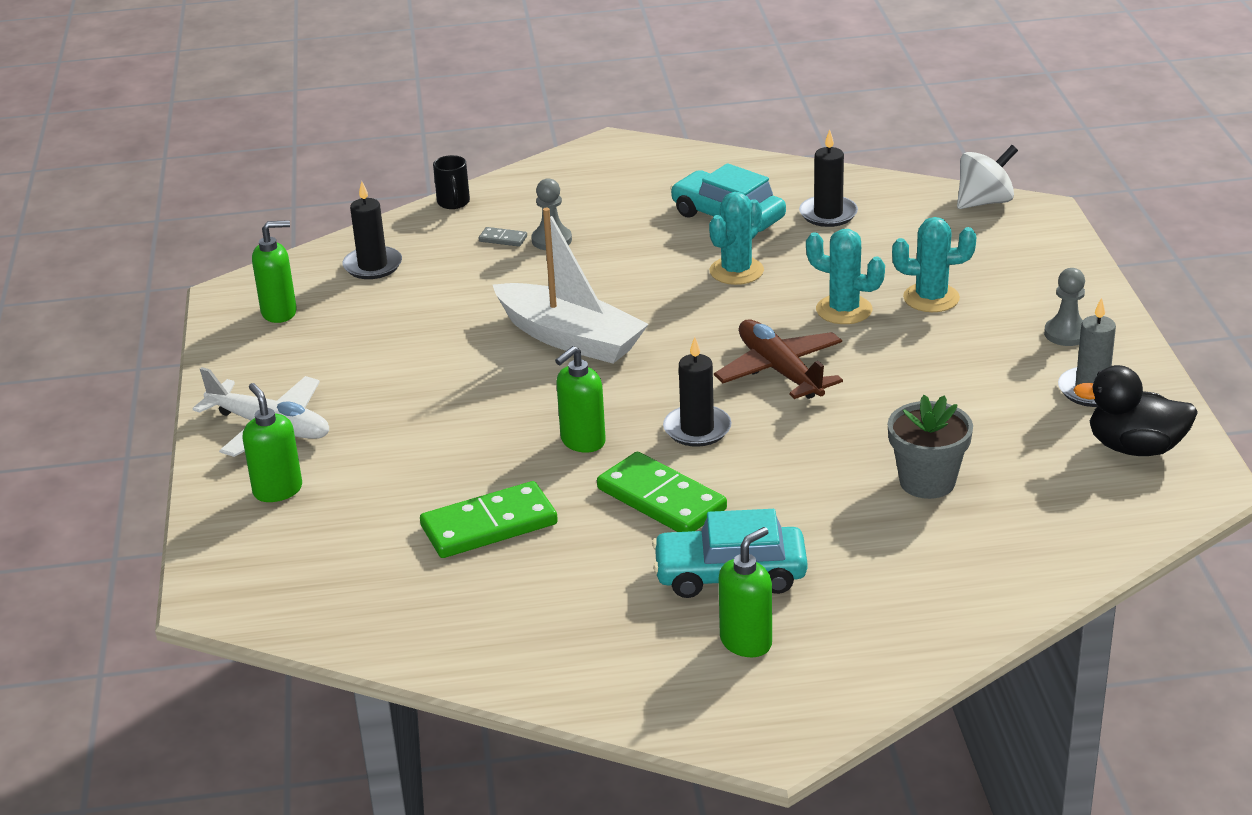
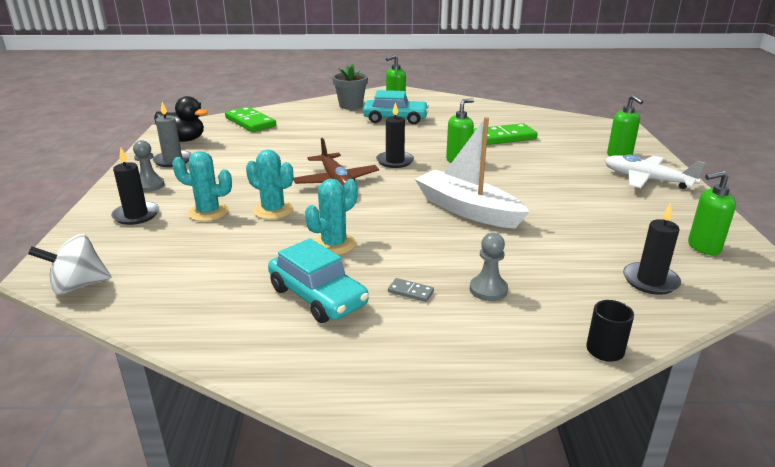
camera: 175 degrees left, 5 degrees down
grey domino [479,227,527,246] -> grey domino moved to [388,278,434,302]
green domino [597,452,727,532] -> green domino moved to [225,107,276,132]
black candle [799,130,858,227] -> black candle moved to [111,148,159,225]
grey flower pot [888,395,973,499] -> grey flower pot moved to [332,63,368,109]

